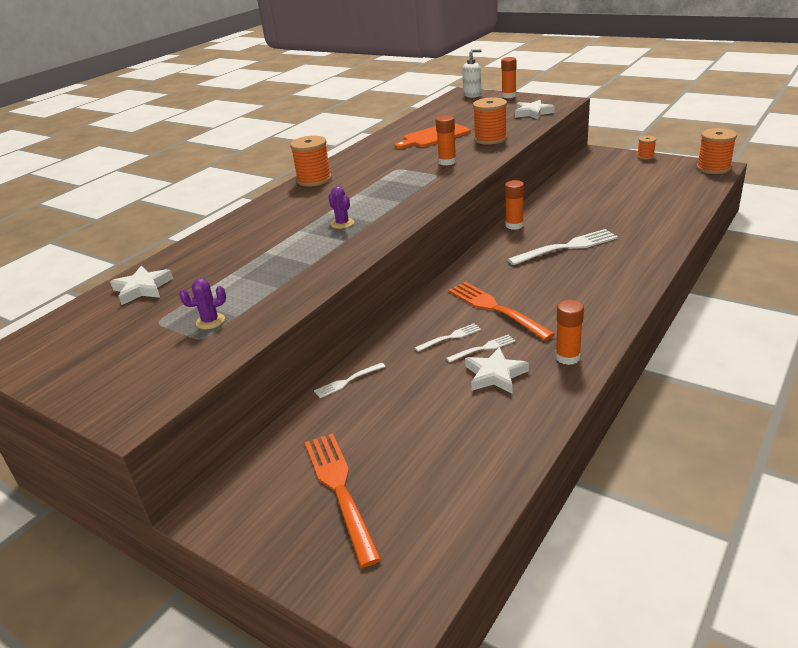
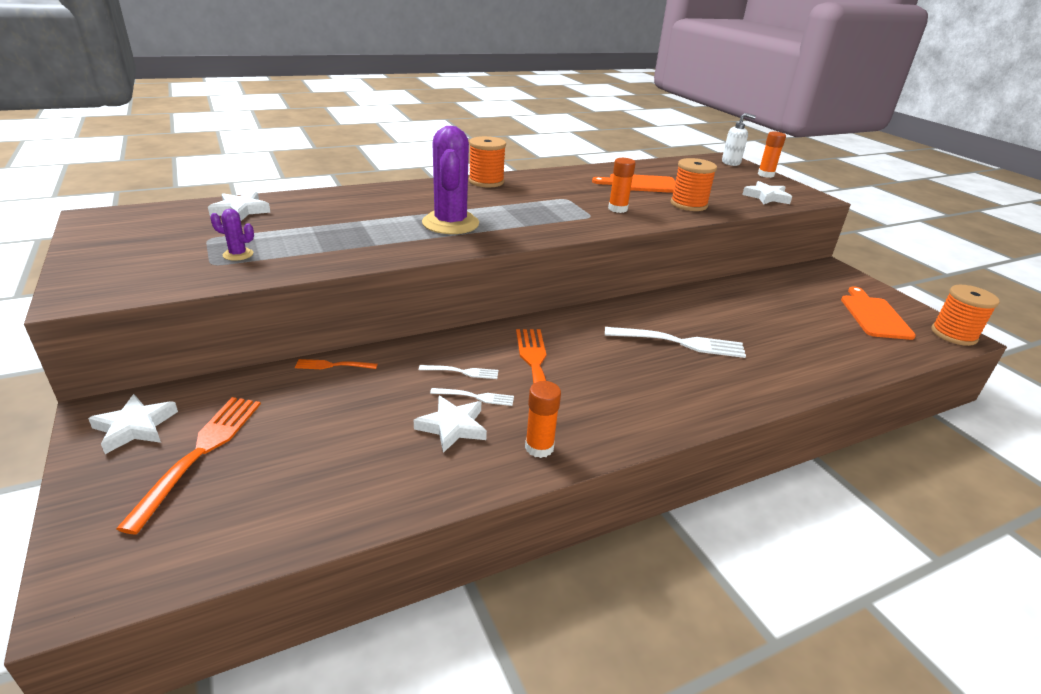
camera: 25 degrees right, 0 degrees up
white fork [314,363,386,398] -> orange fork [295,359,378,369]
purple cactus [328,186,354,229] -> purple cactus [422,126,479,234], size x2.32
orange glue stick [505,180,524,230] -> none
orange spool [637,136,656,160] -> none
none -> white star [88,394,178,454]
none -> orange cutting board [841,286,916,340]

